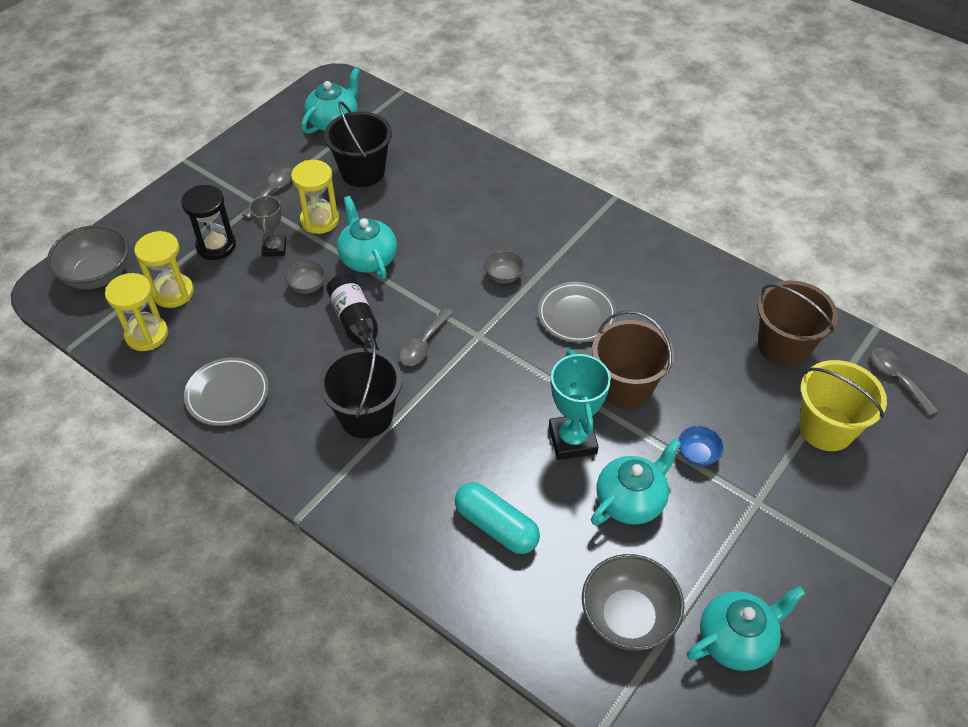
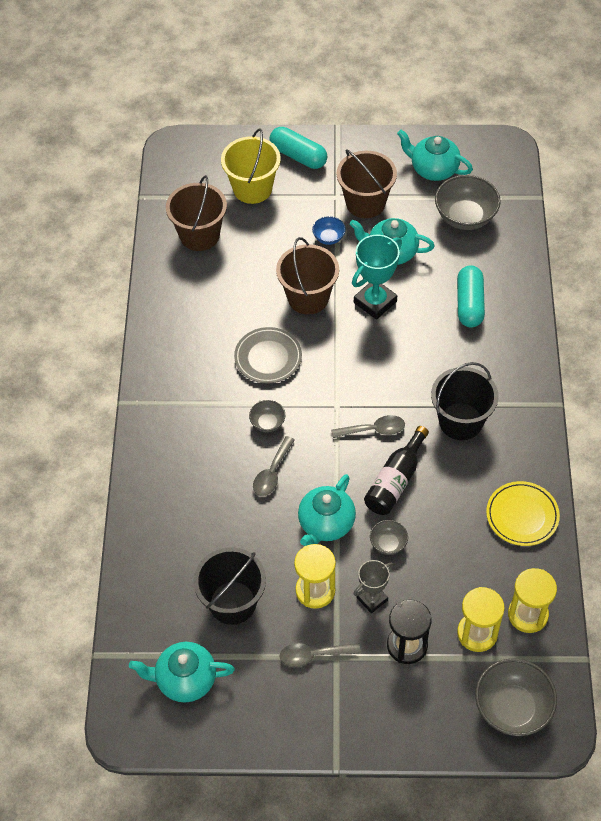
camera: 125 degrees left, 5 degrees up
grey plate [184,357,269,426] -> yellow plate [486,481,560,546]
grey spoon [870,348,939,416] -> grey spoon moved to [253,436,295,496]
none -> turquoise capsule [269,127,327,169]
none -> brown bucket [337,149,397,218]

